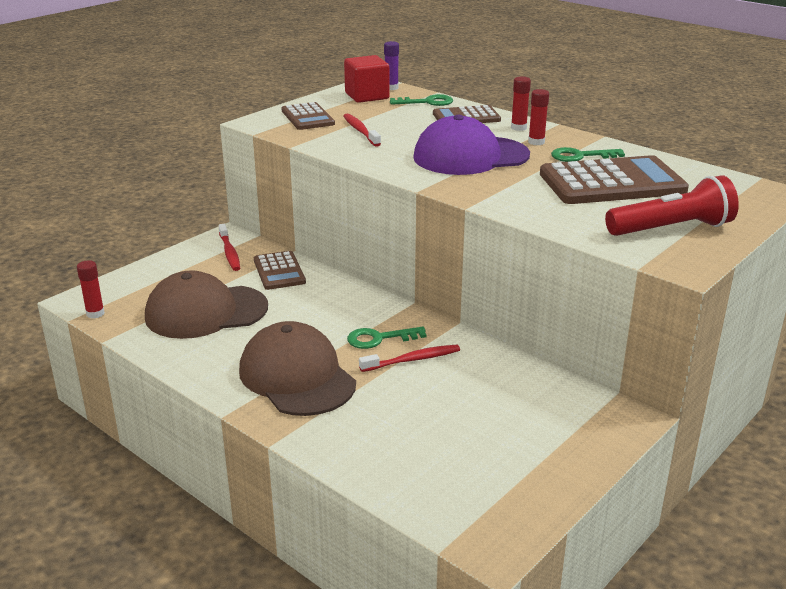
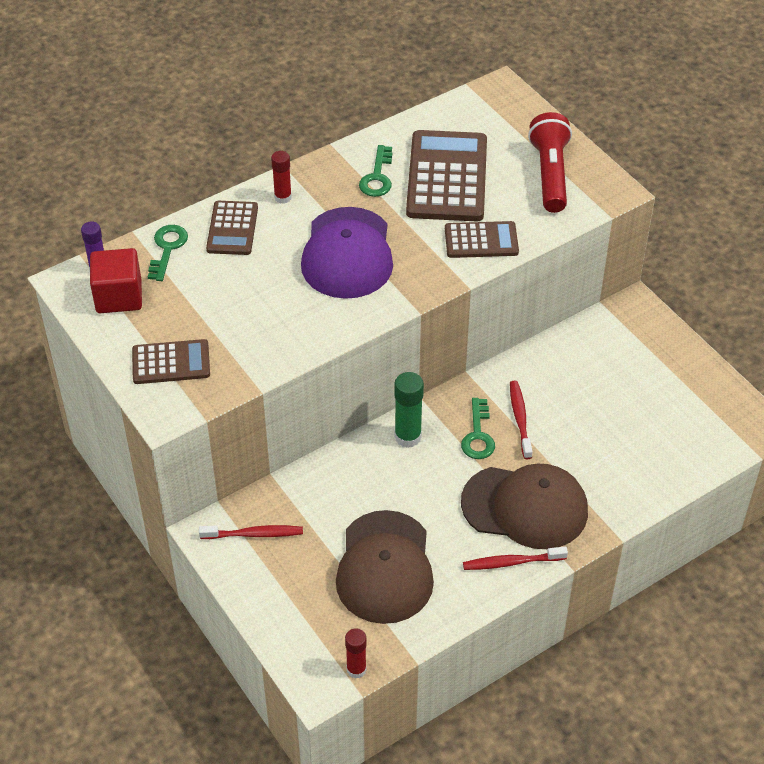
camera: 75 degrees left, 20 degrees up
brown cap [239,321,356,416] -> brown cap turned 150 degrees counterclockwise [461,464,588,549]
brown calculator [254,251,306,290] -> brown calculator moved to [445,221,519,258]
red toothbrush [343,114,381,147] -> red toothbrush moved to [463,546,568,570]
red glue stick [528,89,549,145] -> none
none -> green glue stick [394,372,424,448]

